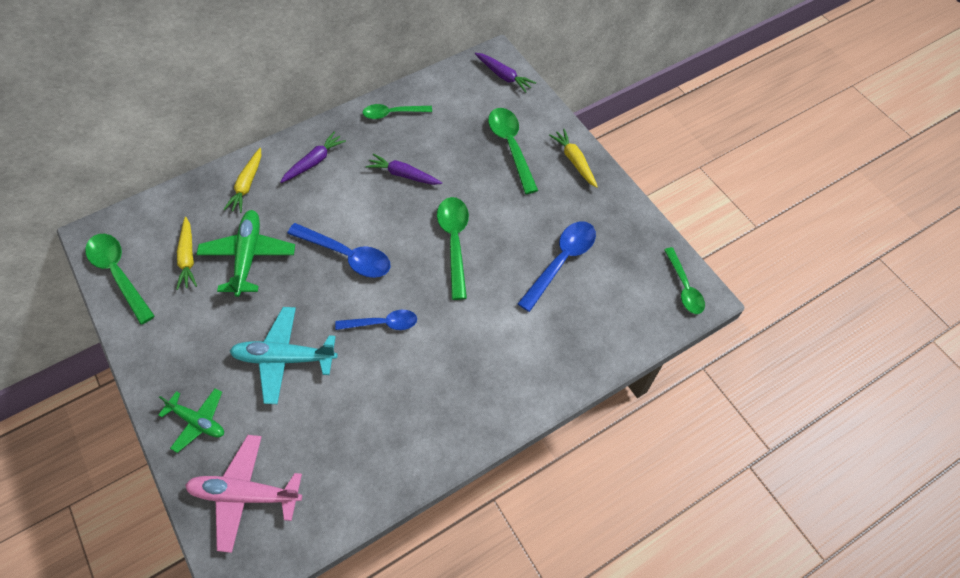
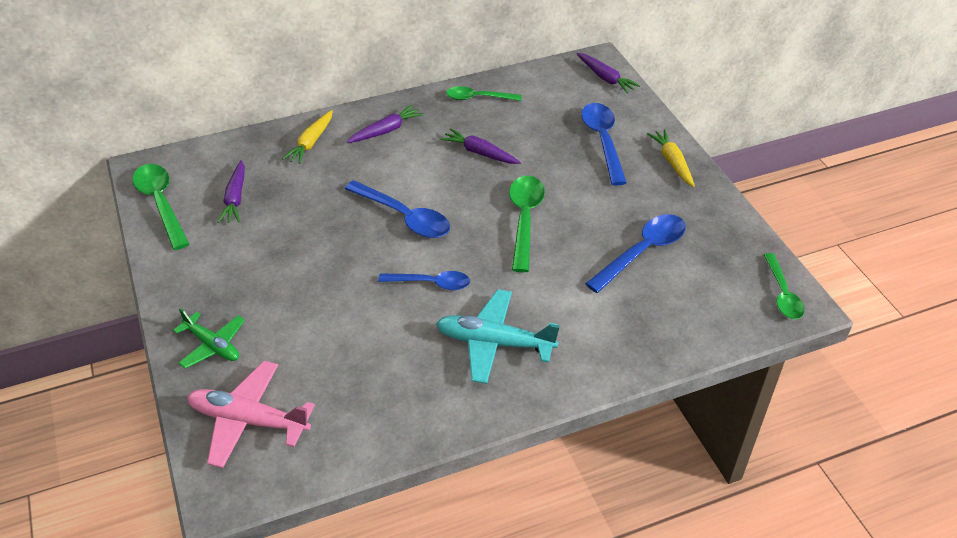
camera: 10 degrees right, 15 degrees down
yellow carrot [176,217,197,290] -> purple carrot [218,160,245,223]
green plane [196,210,295,297] -> none
turquoise plane [230,307,337,404] -> turquoise plane moved to [436,289,560,384]
green spoon [488,108,538,194] -> blue spoon [581,103,627,186]

